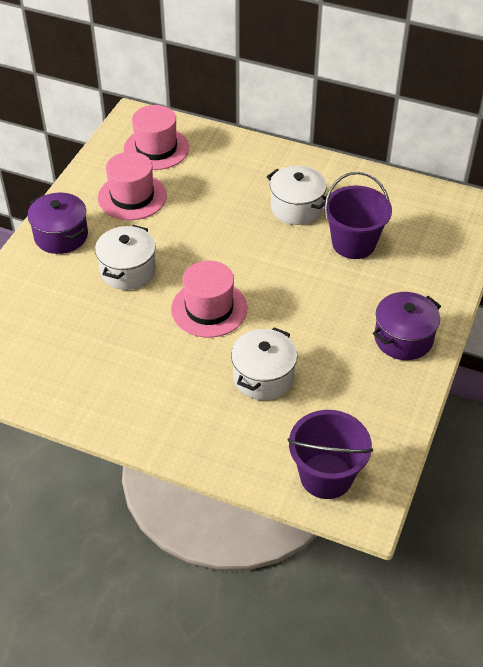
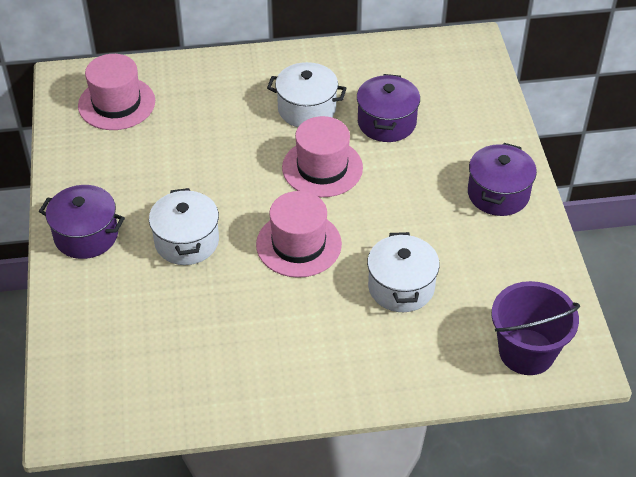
camera: 30 degrees left, 0 degrees up
pink hat [98,152,167,220] -> pink hat moved to [282,116,363,197]
purple bucket [324,172,392,259] -> purple pot [357,74,420,142]

